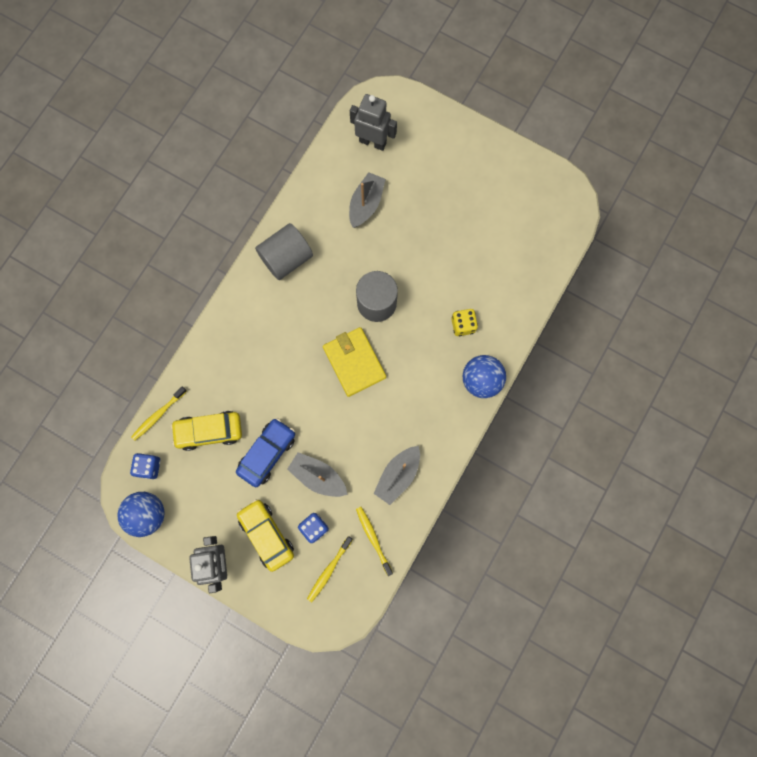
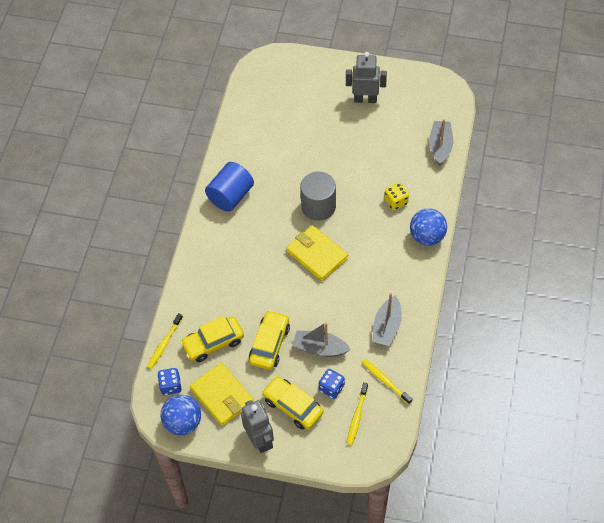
camera: 15 degrees left, 20 degrees down
blue car [236,418,295,487] -> yellow car [249,310,290,370]
grey cylinder [255,223,313,280] -> blue cylinder [205,162,254,212]
grey boat [349,172,386,228] -> grey boat moved to [429,119,453,166]
grey robot [350,94,397,151] -> grey robot moved to [346,52,387,103]
none -> yellow wallet [190,363,254,426]

